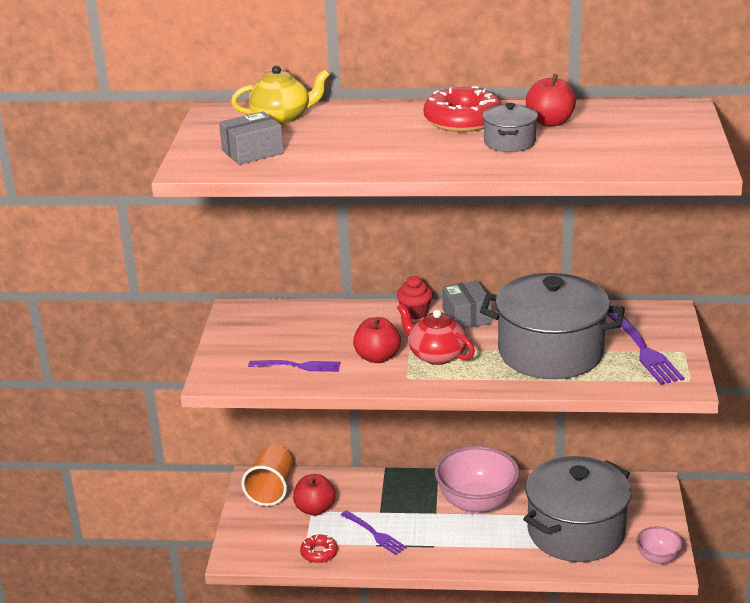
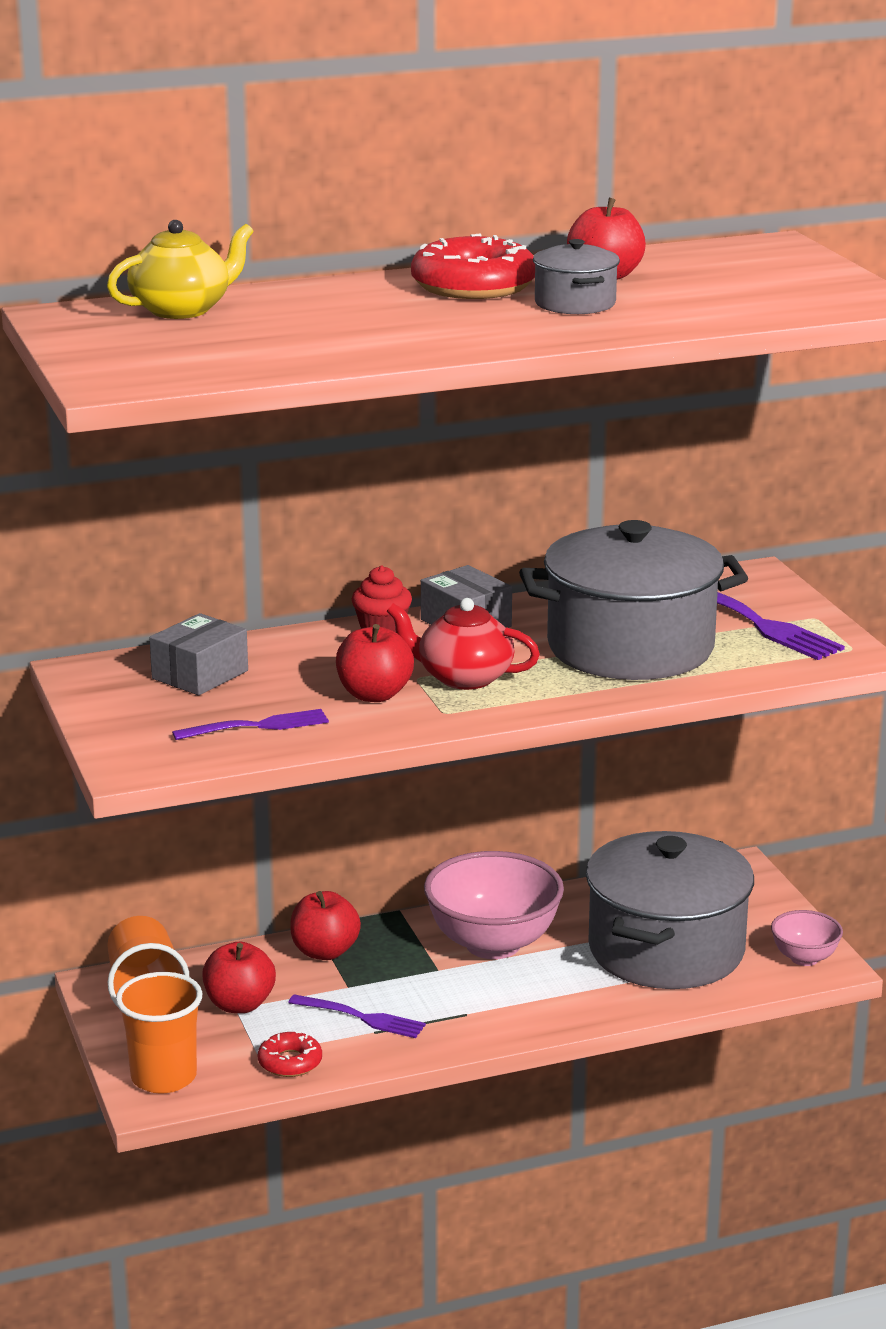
camera: 25 degrees left, 5 degrees down
grey box [219,112,284,165] -> grey box moved to [150,613,248,695]
none -> orange cup [116,972,202,1094]
none -> red apple [290,891,361,960]

